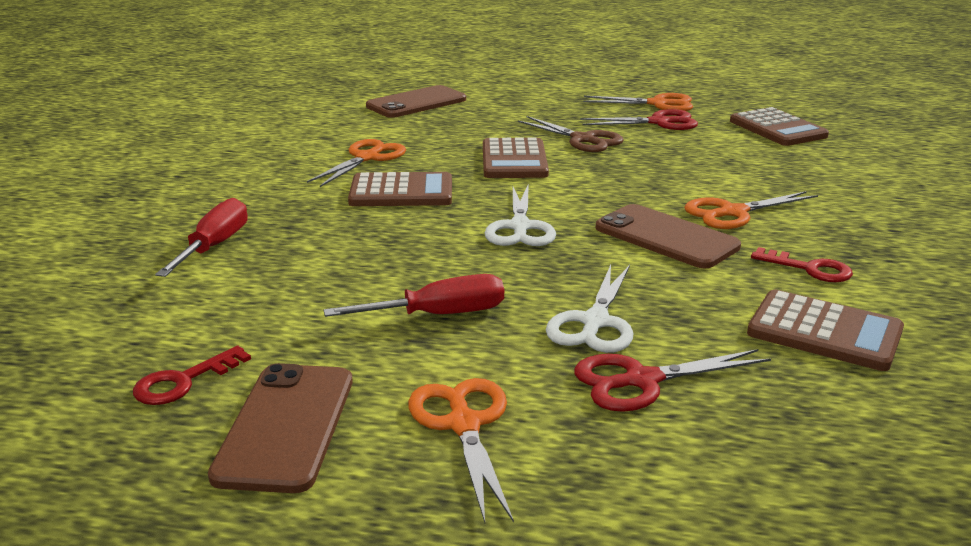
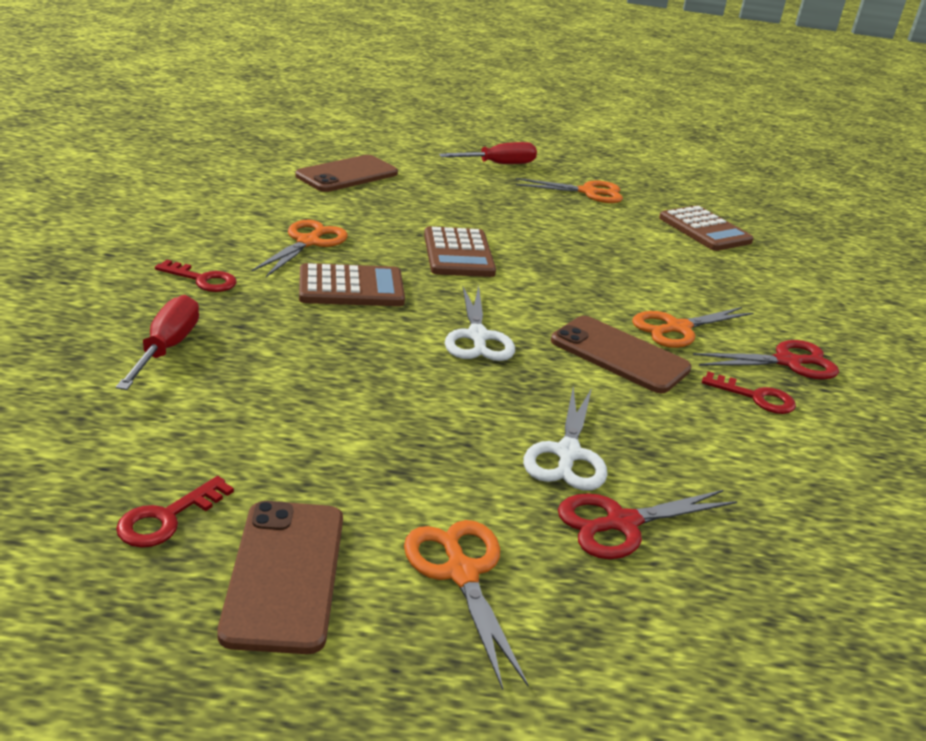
camera: 10 degrees left, 5 degrees up
red screwdriver [323,274,504,317] -> red screwdriver moved to [439,142,537,164]
brown scissors [518,116,624,152] -> none
red scissors [580,109,698,130] -> red scissors moved to [693,340,839,379]
brown calculator [747,290,904,371] -> none
none -> red key [155,260,237,292]

